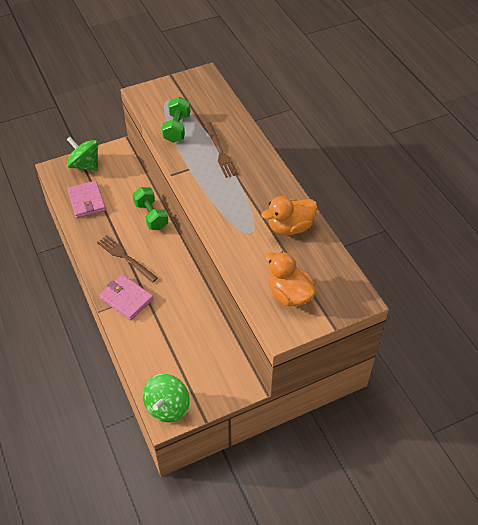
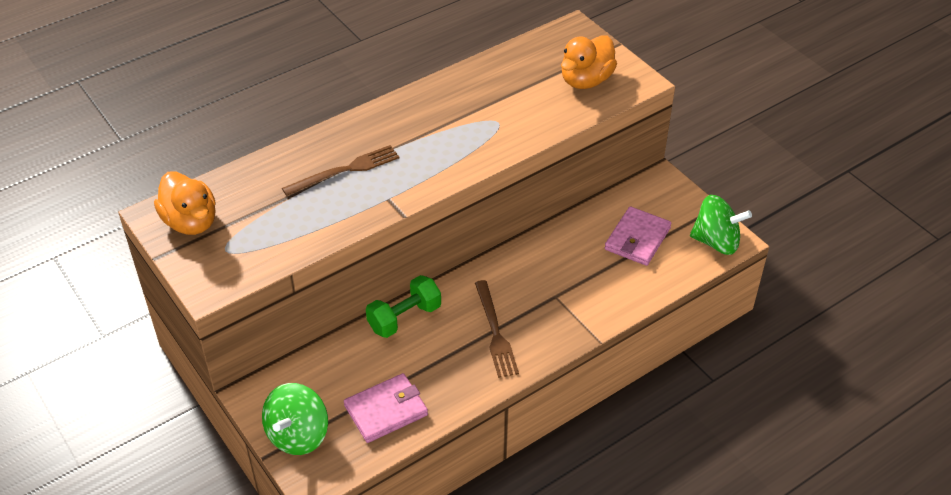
camera: 100 degrees left, 5 degrees down
brown fork [97,235,158,283] -> brown fork turned 45 degrees counterclockwise [475,280,519,378]
pink wallet [99,274,154,320] -> pink wallet moved to [605,206,671,266]
green dumbbell [162,97,191,143] -> none
orange duck [261,196,317,235] -> orange duck moved to [154,171,216,235]

